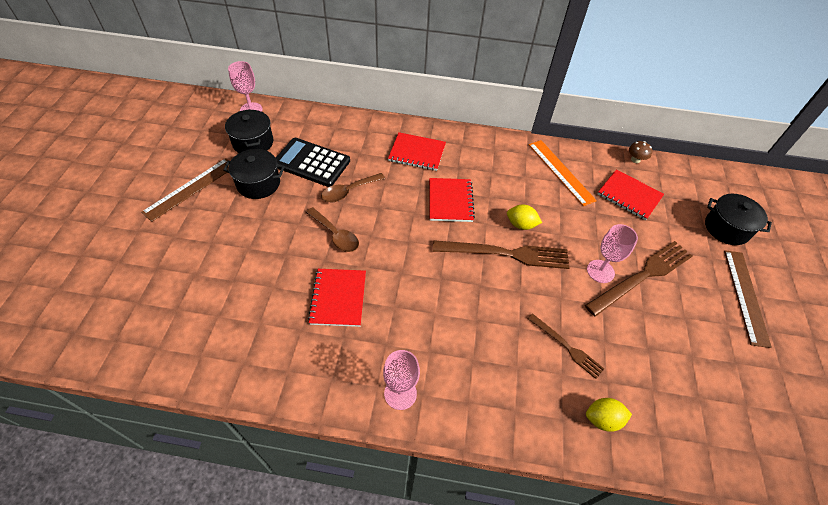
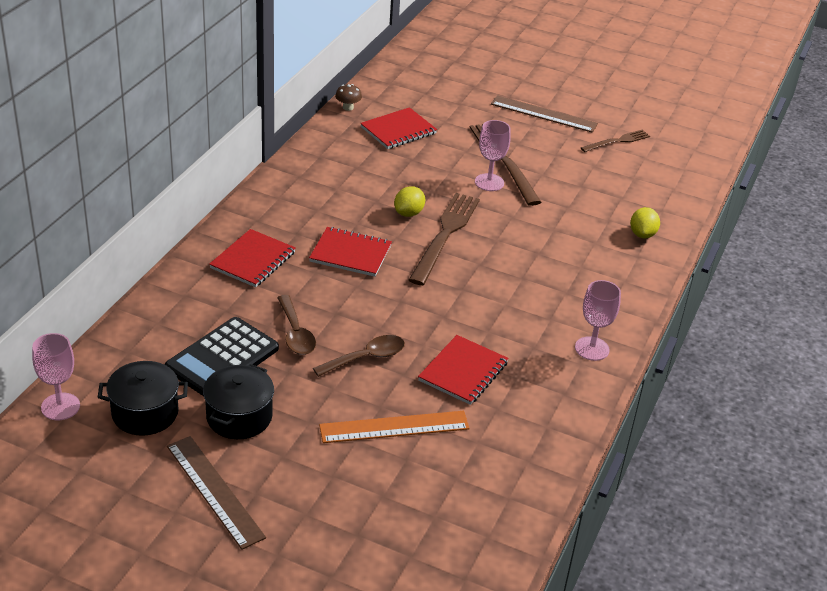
camera: 75 degrees left, 15 degrees down
red notebook [308,269,366,327] -> red notebook turned 75 degrees counterclockwise [418,335,509,405]
brown fork [527,313,604,379] -> brown fork moved to [581,130,650,152]
orange ruler [529,140,597,206] -> orange ruler moved to [319,411,470,443]
black pot [705,194,772,245] -> none

